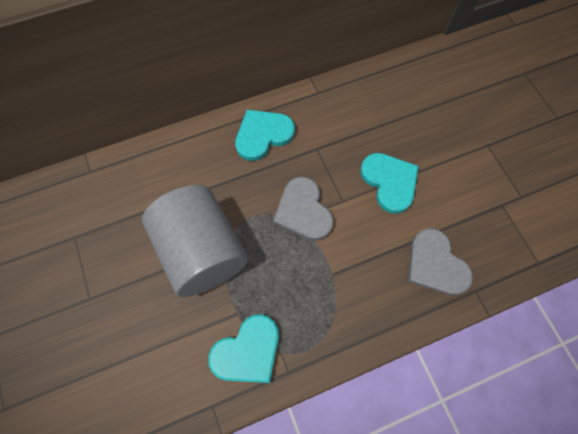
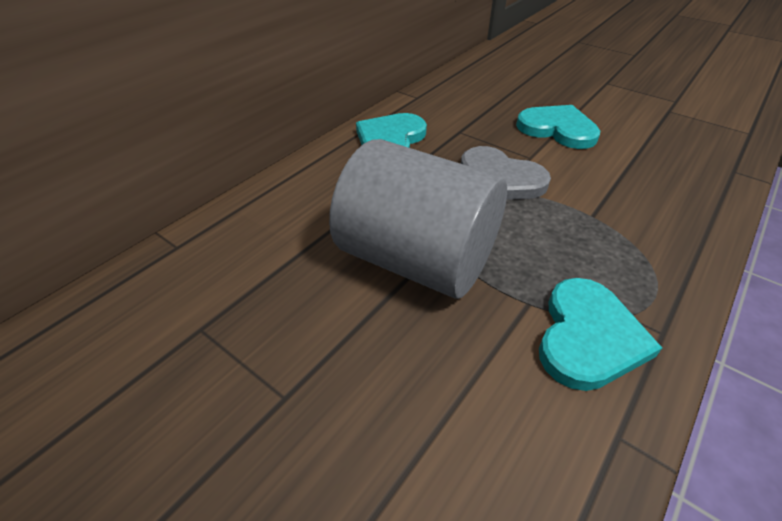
camera: 30 degrees left, 25 degrees down
grey heart [408,228,473,295] -> none

